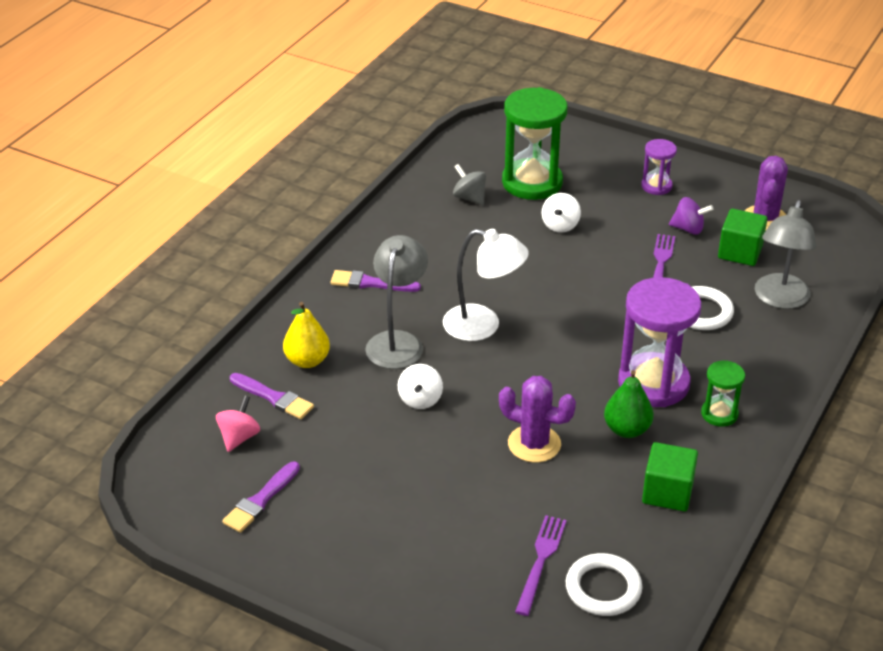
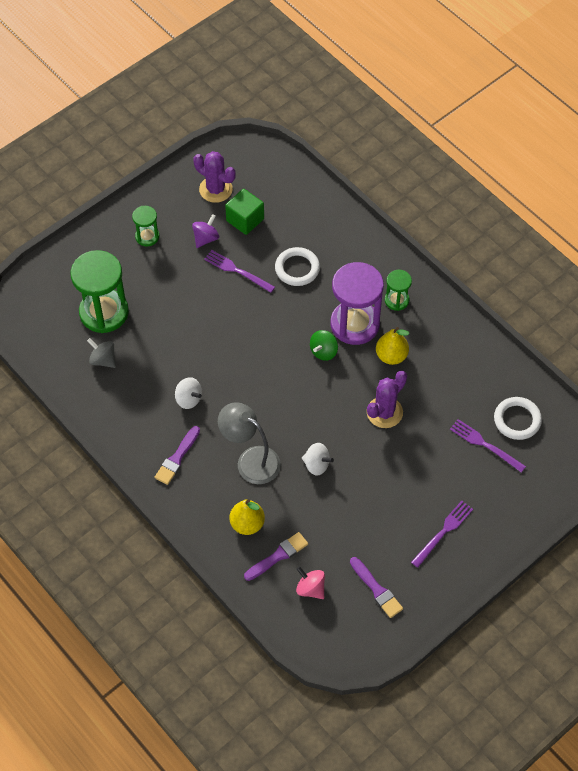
camera: 70 degrees left, 20 degrees up
white lamp [443,229,529,341] -> none
grey spinning top [453,164,486,205] -> grey spinning top turned 60 degrees clockwise [87,338,116,368]
white spinning top [541,193,581,233] -> white spinning top moved to [175,377,202,409]
green pear [604,370,654,438] -> yellow pear [376,327,409,365]
purple hourglass [641,139,677,195] -> green hourglass [132,206,160,246]
green cube [642,442,698,512] -> none
grey lamp [755,200,817,309] -> none
none -> green spinning top [310,330,338,361]
none -> purple fork [411,501,473,568]

